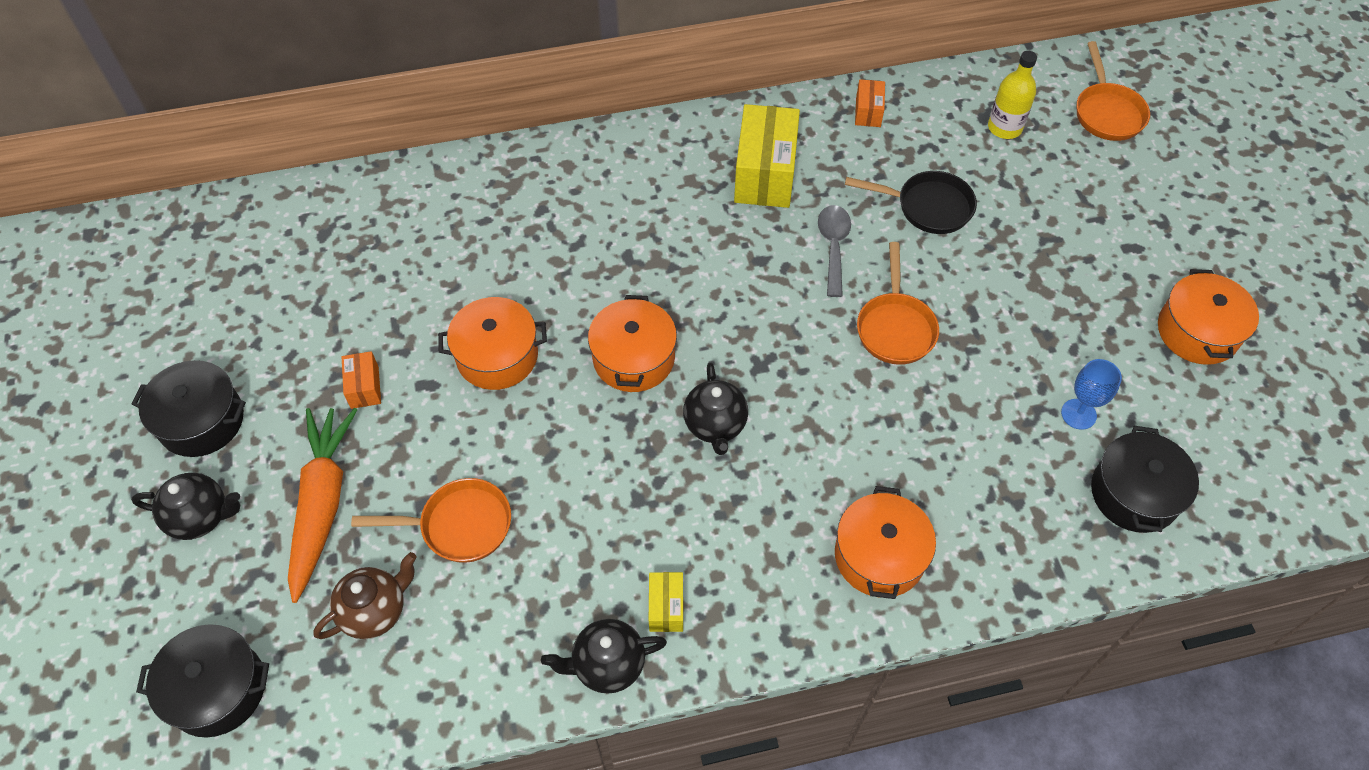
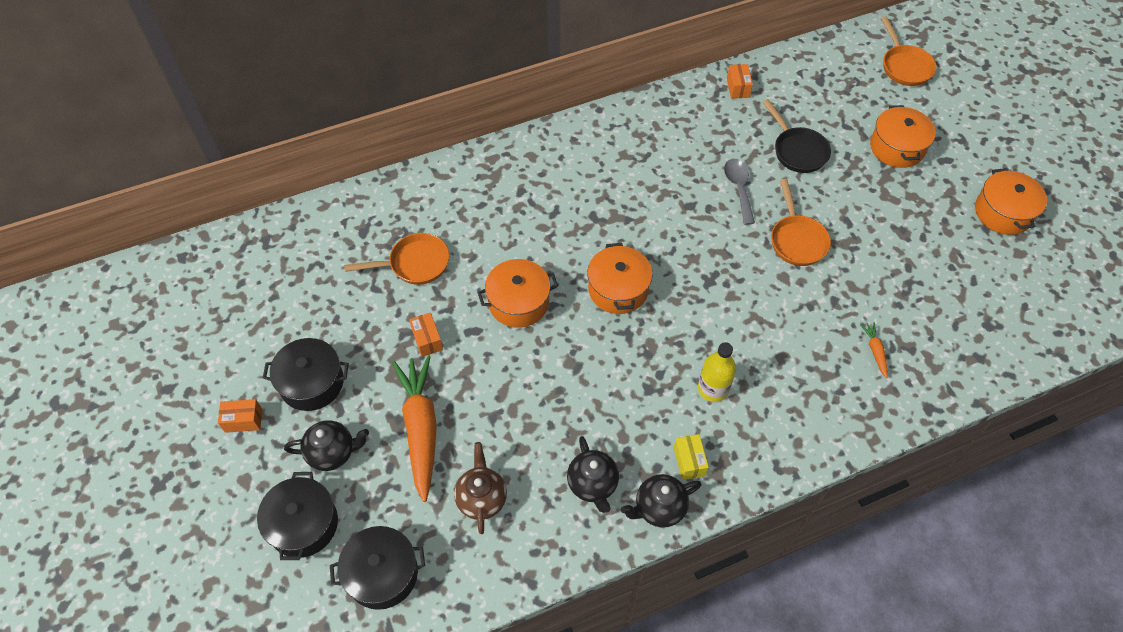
camera: 10 degrees left, 0 degrees up
brown teapot [313,552,416,639] -> brown teapot turned 45 degrees counterclockwise [454,442,507,534]
orange pan [351,478,511,563] -> orange pan moved to [344,233,449,285]
black teapot [683,362,748,455] -> black teapot moved to [567,436,619,513]
yellow box [734,104,800,208] -> none
orange pot [835,486,936,599] -> orange pot moved to [870,105,936,168]
black pan [845,171,977,234] -> black pan turned 60 degrees clockwise [763,99,831,173]
yellow bottle [988,51,1037,139] -> yellow bottle moved to [698,342,736,402]
blue goblet [1061,359,1122,430] -> none
black pot [1091,426,1199,533] -> black pot moved to [257,472,338,560]
none -> orange box [218,399,262,433]
none -> orange carrot [860,322,887,378]

